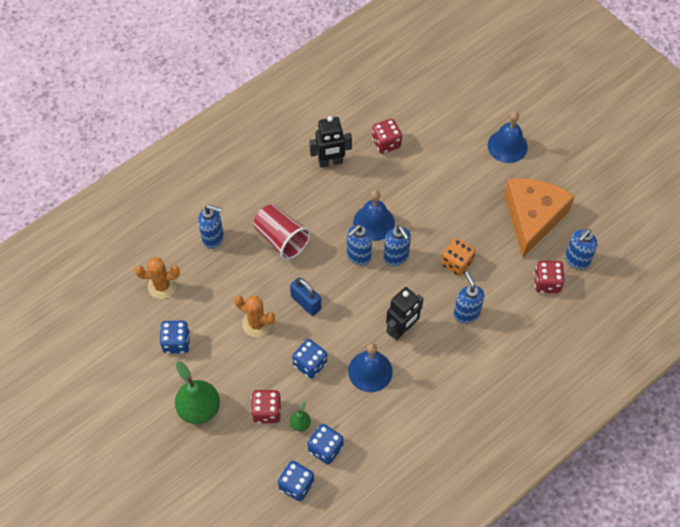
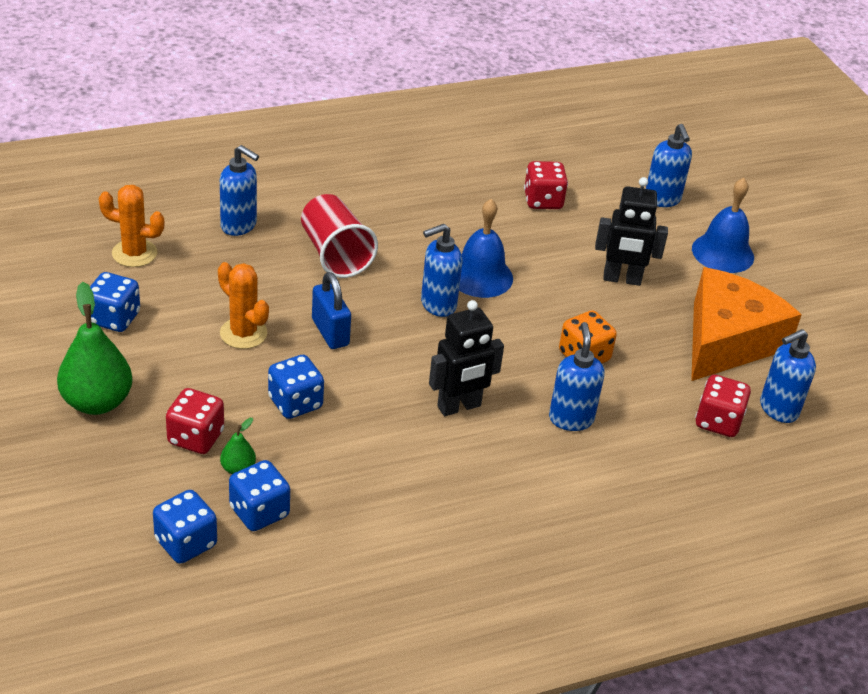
camera: 15 degrees right, 20 degrees down
black robot [309,116,352,168] -> black robot moved to [595,177,668,286]
blue bell [348,343,393,392] -> none
blue soap dispenser [384,225,411,266] -> blue soap dispenser moved to [646,124,692,207]

